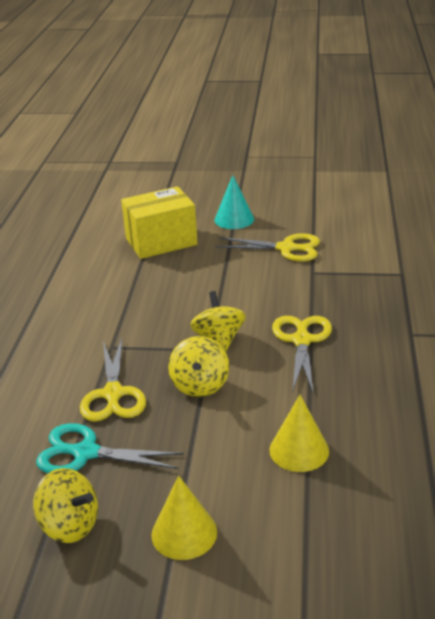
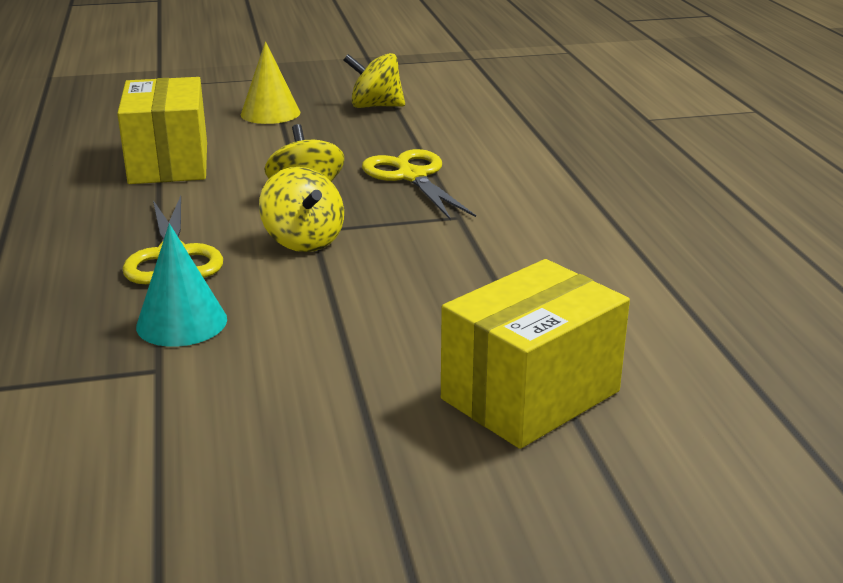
camera: 160 degrees right, 5 degrees down
turquoise scissors [36,423,184,473] -> none
turquoise cone [214,175,254,229] -> turquoise cone moved to [136,224,227,347]
yellow scissors [215,233,320,262] -> none
yellow cone [269,395,329,472] -> yellow box [117,77,207,184]

